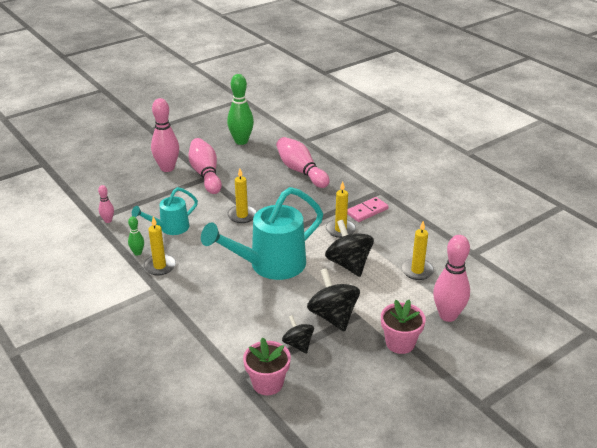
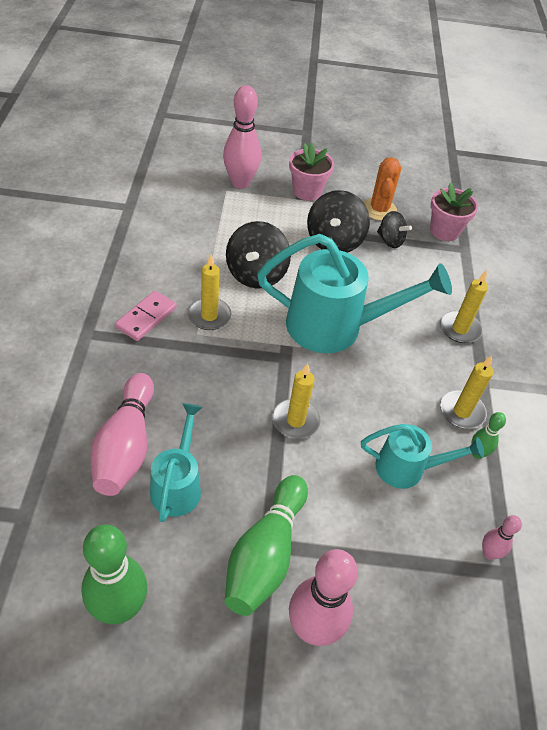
camera: 145 degrees left, 15 degrees up
pink bowling pin [188,138,222,194] -> green bowling pin [225,475,308,616]
black spinning top [282,315,314,354] -> black spinning top turned 60 degrees counterclockwise [377,211,412,248]
pink domino [347,197,389,222] -> pink domino turned 60 degrees counterclockwise [115,291,177,341]
yellow candle [401,221,434,280] -> yellow candle moved to [440,270,488,343]
none -> turquoise watering can [150,403,202,522]
none -> orange cactus [364,157,401,221]

